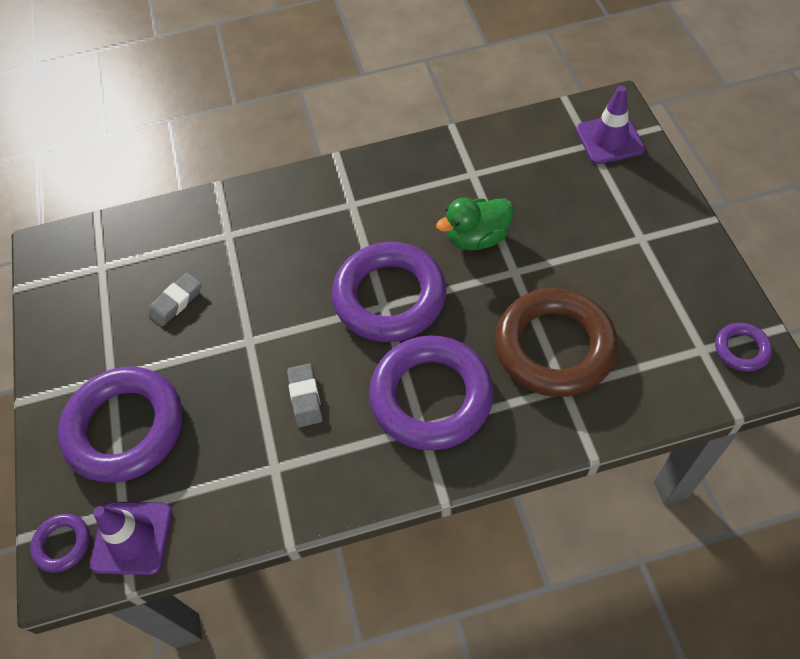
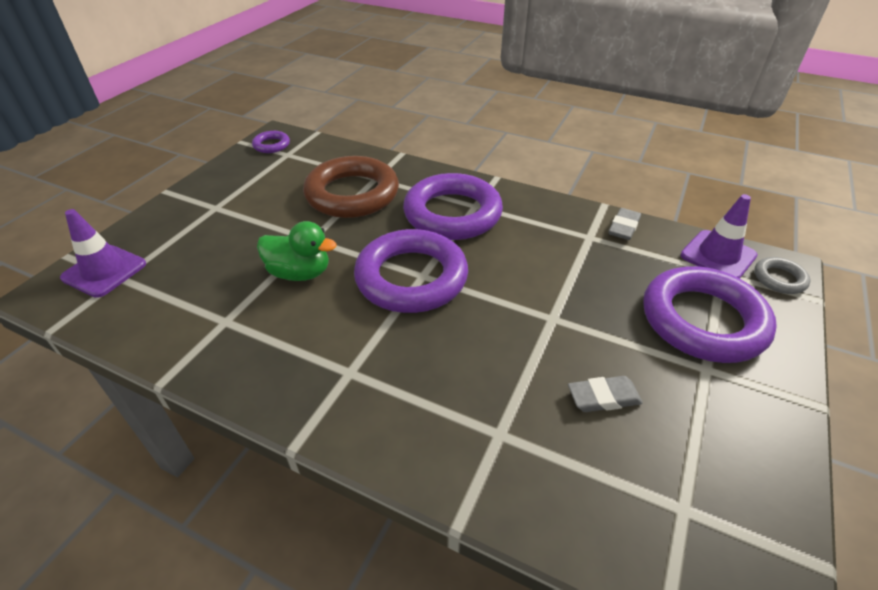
camera: 145 degrees left, 15 degrees down
purple ring [30,514,90,573] -> grey ring [754,257,811,294]
grey eraser [287,364,323,427] -> grey eraser moved to [609,208,641,240]

